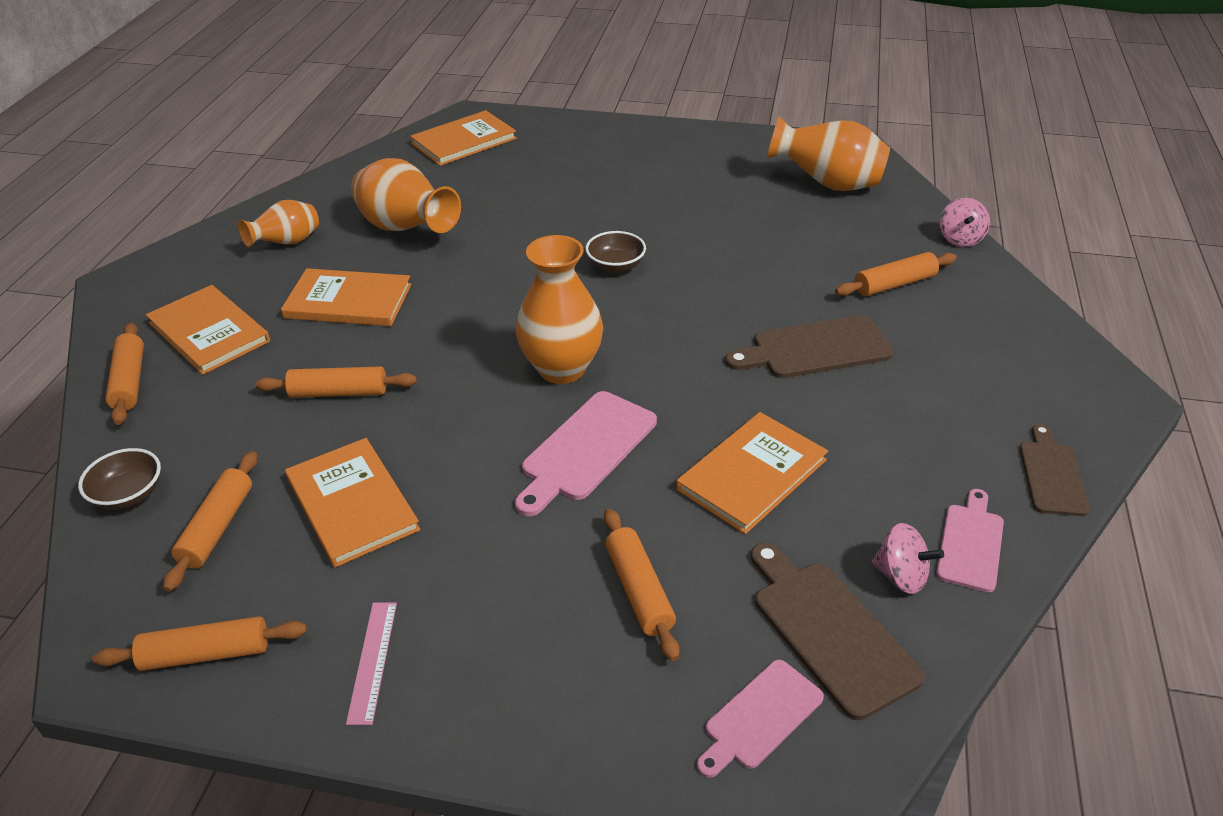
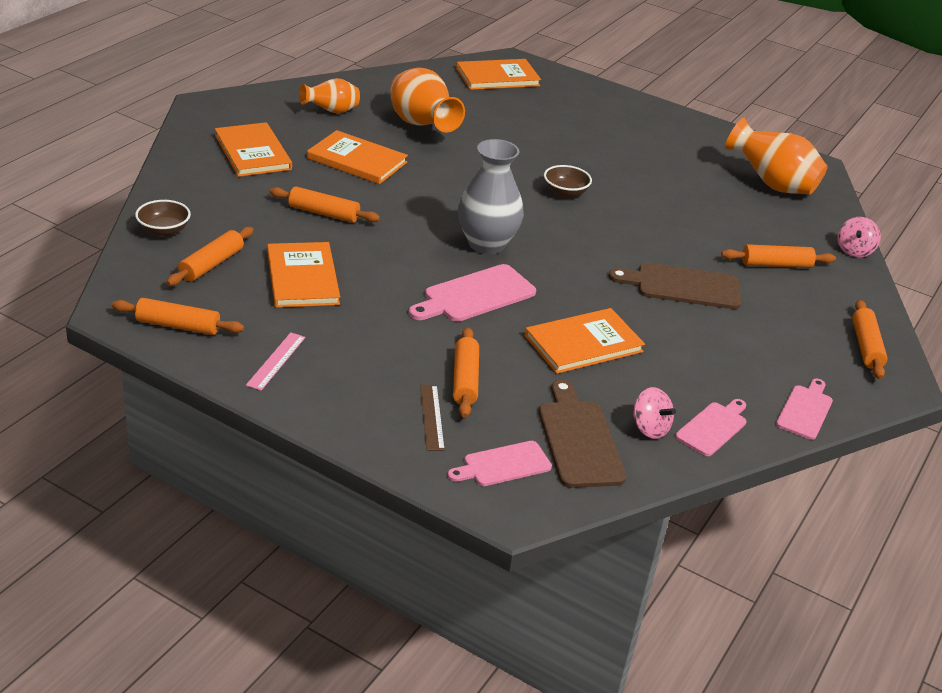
camera: 15 degrees right, 5 degrees down
orange rolling pin [105,323,144,425] -> orange rolling pin moved to [852,300,888,379]
orange vase [516,235,603,384] -> grey vase [458,139,524,254]
brown cutting board [1020,424,1090,516] -> pink cutting board [776,379,833,440]
none -> brown ruler [420,385,445,451]

